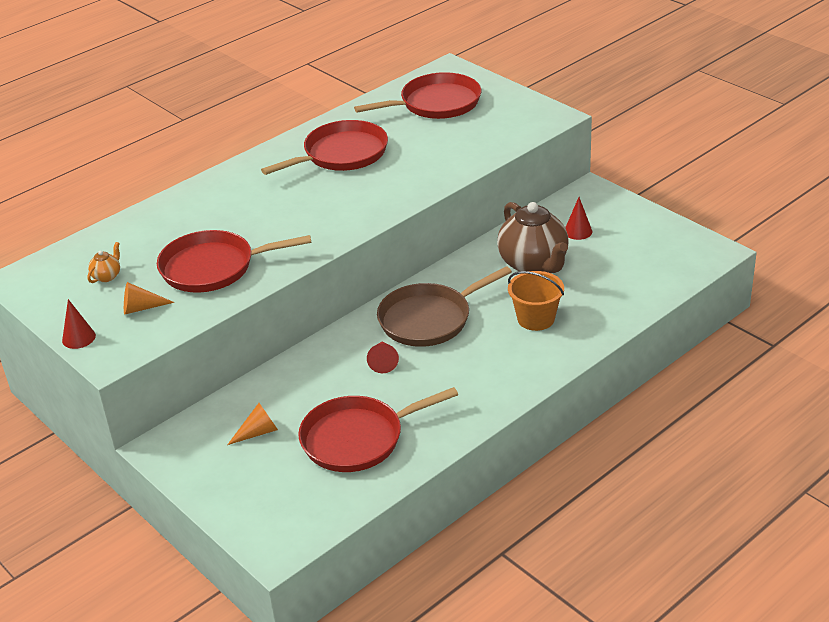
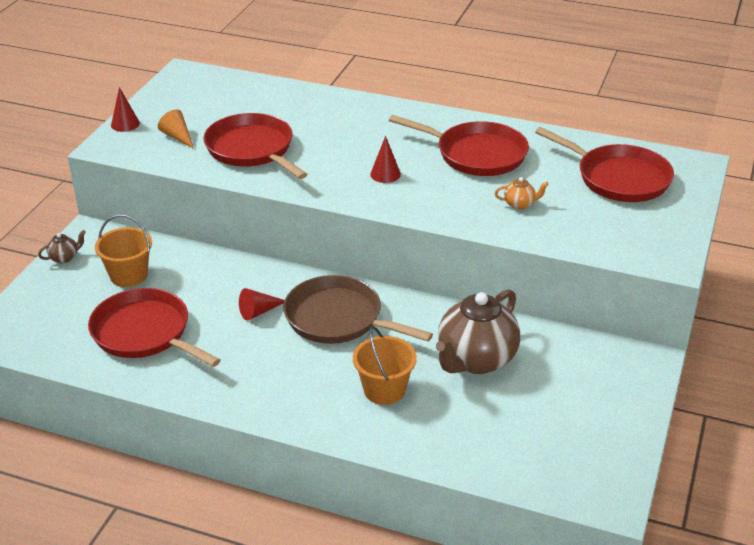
camera: 60 degrees right, 0 degrees up
orange teapot [87,242,120,283] -> orange teapot moved to [495,177,549,210]
orange cone [227,403,278,445] -> orange bucket [95,214,152,287]
red cone [565,197,592,240] -> red cone moved to [370,136,401,183]
none -> brown teapot [38,230,85,263]

